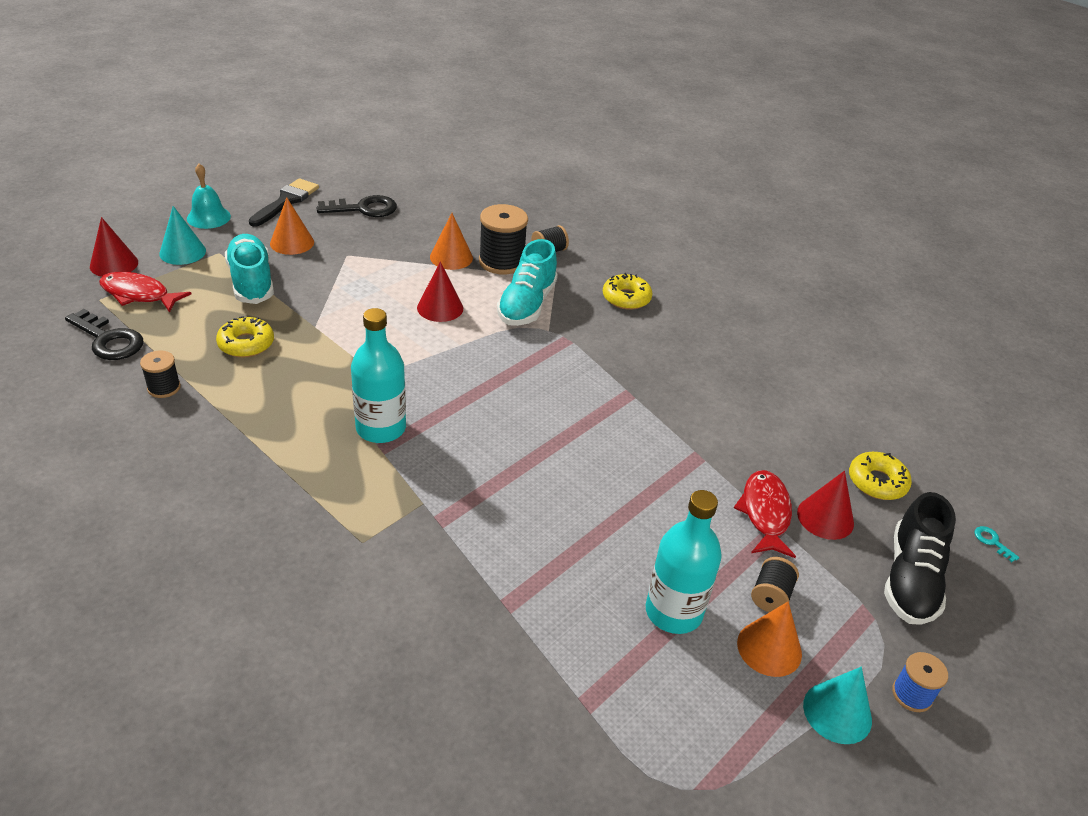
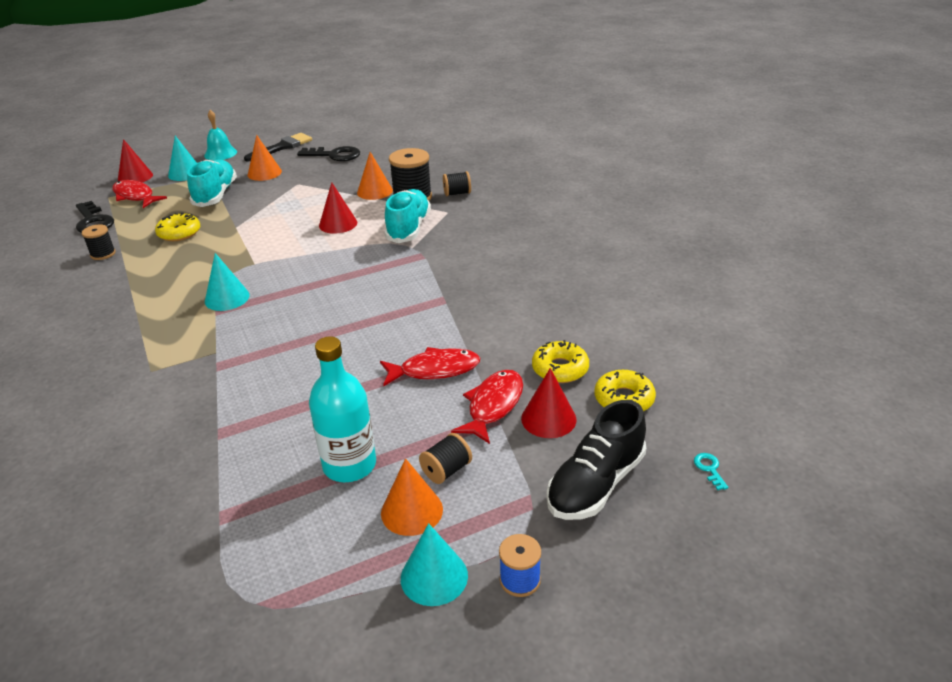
camera: 25 degrees right, 5 degrees down
turquoise bottle [351,308,406,443] -> turquoise cone [205,253,250,311]
turquoise shoe [497,239,558,326] -> turquoise shoe turned 150 degrees clockwise [385,189,431,243]
yellow donut [603,273,653,310] -> yellow donut moved to [532,340,589,383]
none -> red fish [380,347,480,386]

